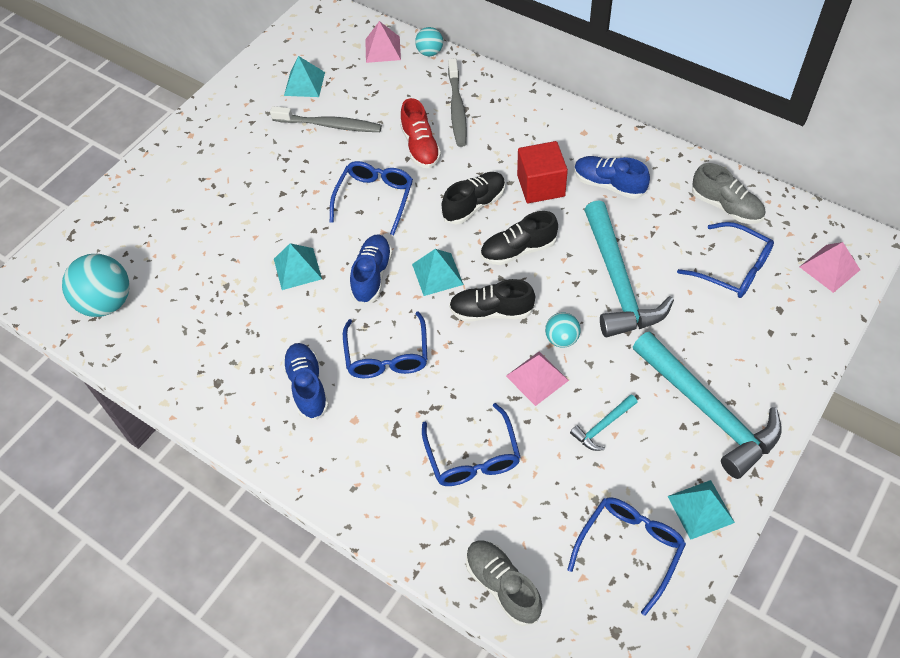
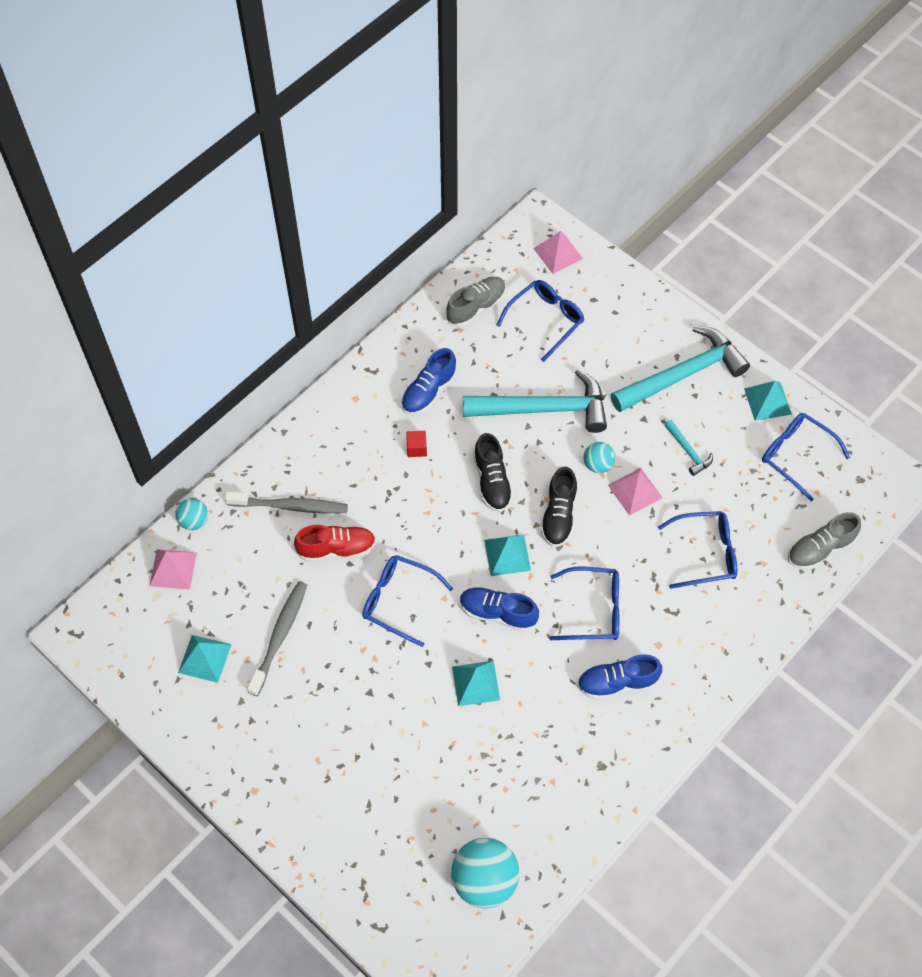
camera: 85 degrees left, 5 degrees up
black shoe [442,172,505,225] -> none
red cube [517,141,568,203] -> red cube [406,431,427,457], size x0.48

